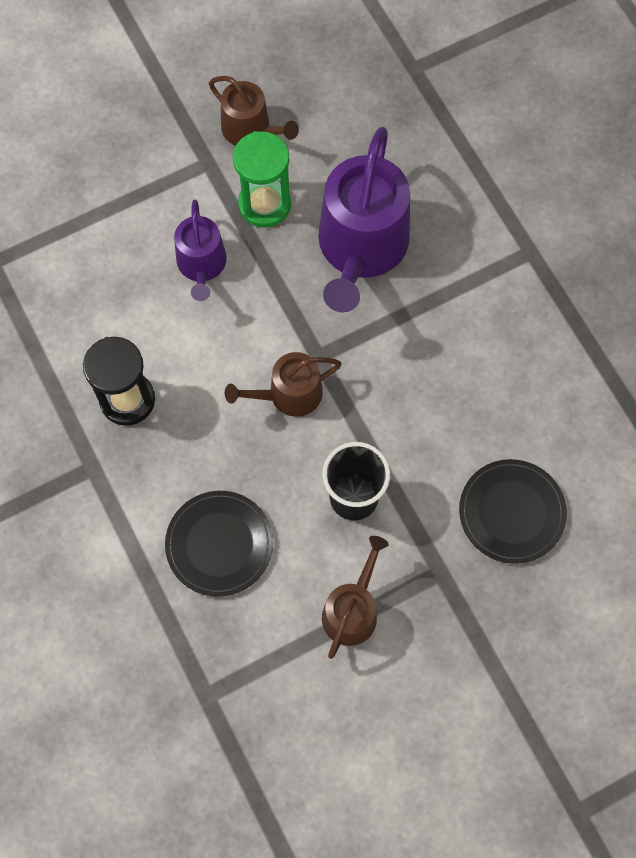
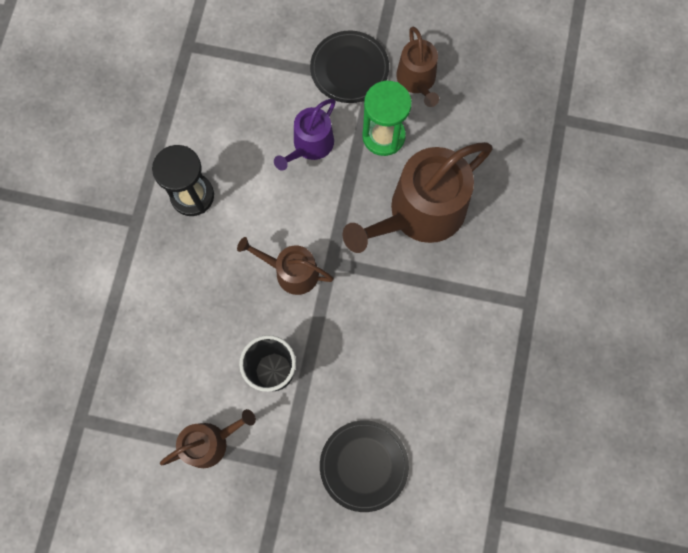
camera: 40 degrees right, 5 degrees up
black plate [165,491,273,597] -> black plate moved to [310,30,389,103]
purple watering can [318,127,410,313] -> brown watering can [343,142,493,253]

